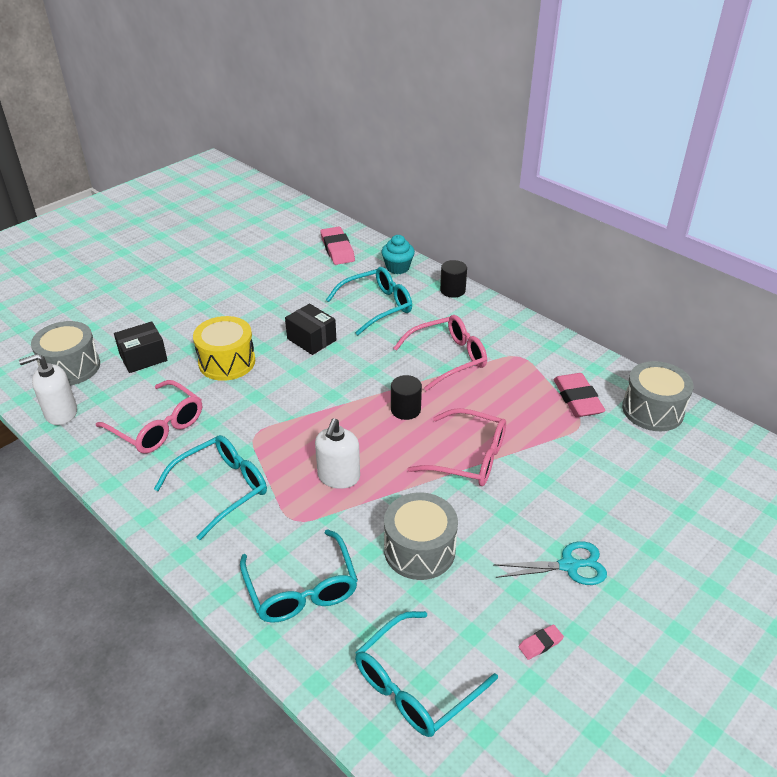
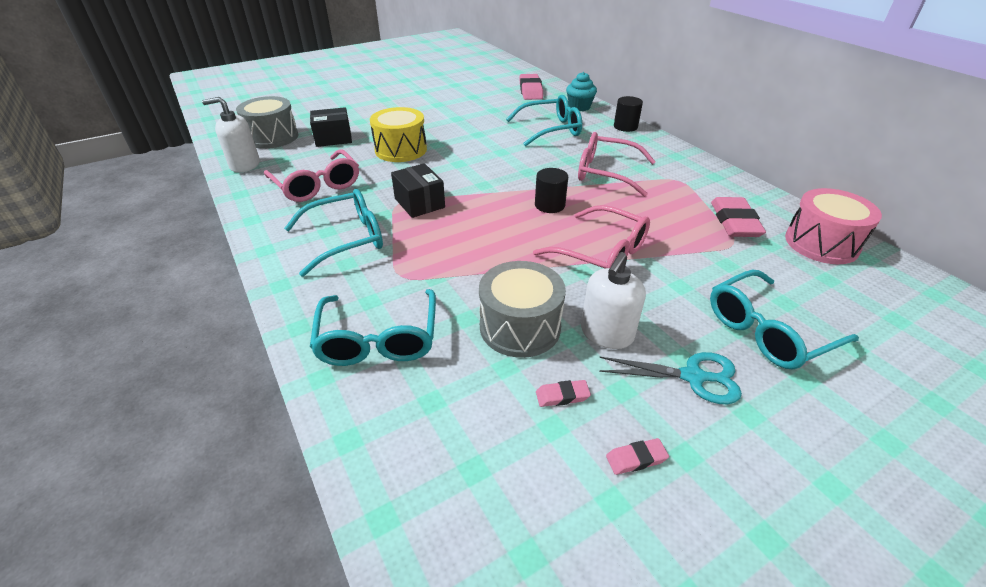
camera: 15 degrees right, 0 degrees up
black box [285,304,336,355] -> black box moved to [391,163,445,218]
white soap dispenser [315,418,360,489] -> white soap dispenser moved to [581,252,646,349]
turquoise glasses [355,611,498,737] -> turquoise glasses moved to [710,270,859,369]
pink glasses [394,315,487,391] -> pink glasses turned 150 degrees counterclockwise [578,132,656,197]
grey drum [622,361,694,431] -> pink drum [785,188,882,264]
none -> pink eraser [536,380,591,407]

